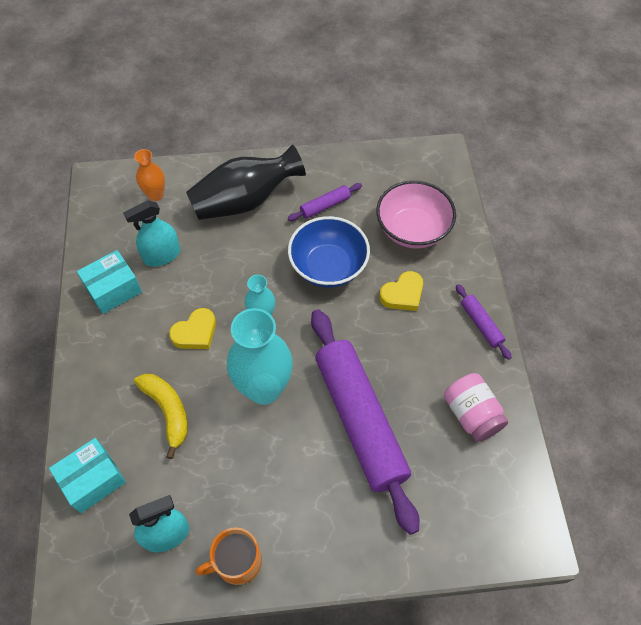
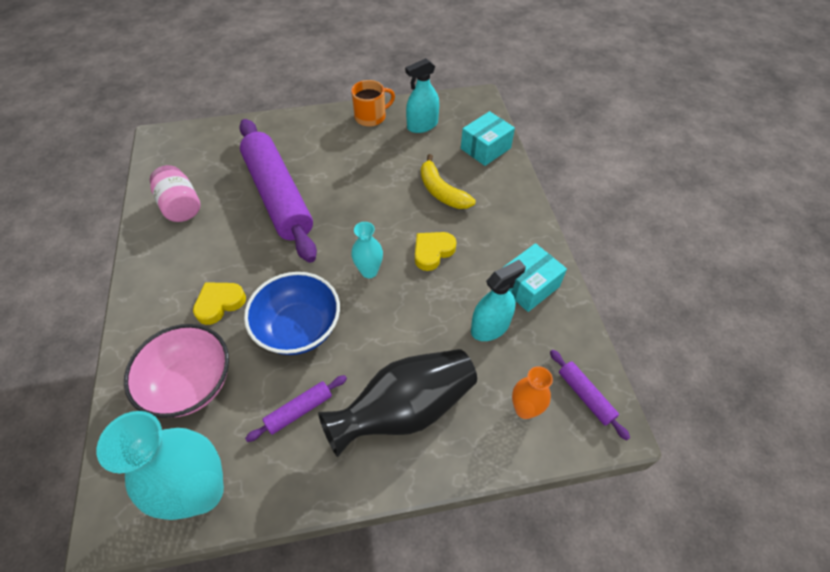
camera: 175 degrees right, 5 degrees down
turquoise vase [227,308,293,405] -> turquoise vase moved to [96,411,224,520]
purple rolling pin [456,284,512,360] -> purple rolling pin moved to [550,350,630,440]

